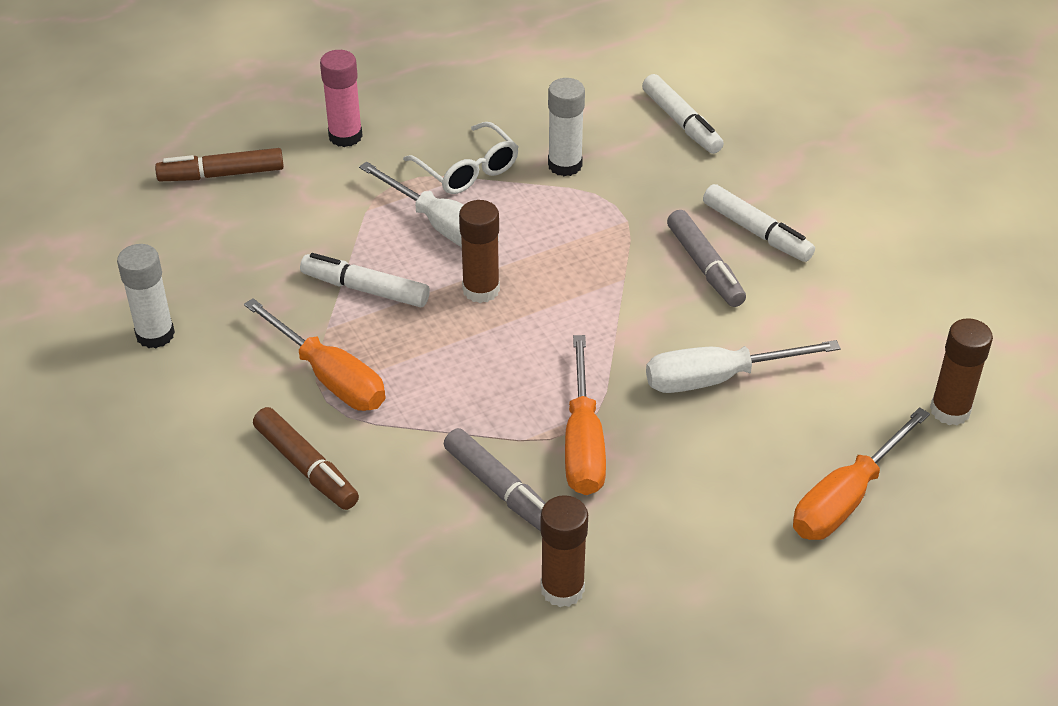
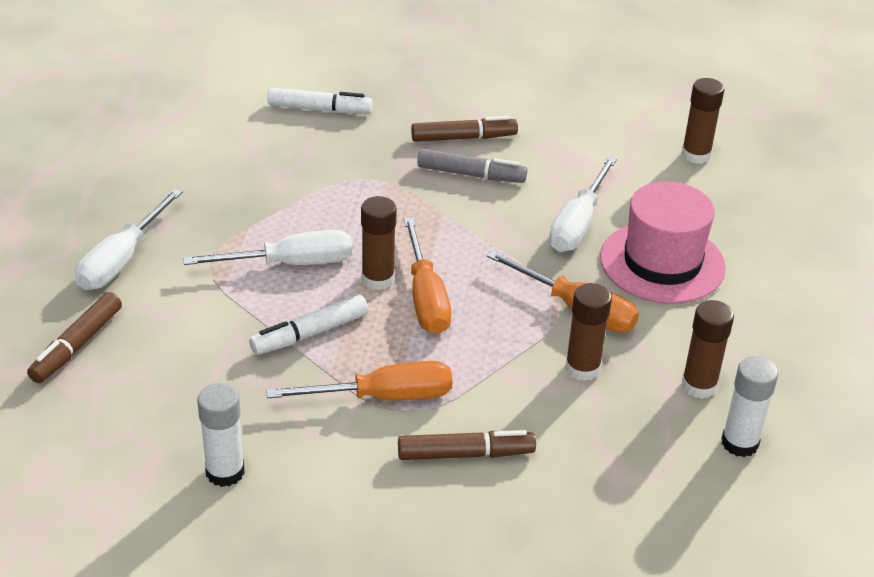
camera: 55 degrees left, 5 degrees down
pink glue stick [320,50,363,147] -> white screwdriver [75,189,183,290]
white glasses [403,122,519,194] -> none
grey marker [444,428,546,531] -> brown glue stick [565,283,612,381]
white glue stick [548,78,585,176] -> white glue stick moved to [721,356,778,457]
white marker [703,184,815,262] -> brown marker [411,116,518,142]
orange screwdriver [793,407,930,540] -> orange screwdriver moved to [404,217,451,334]
none -> pink hat [600,181,726,304]

